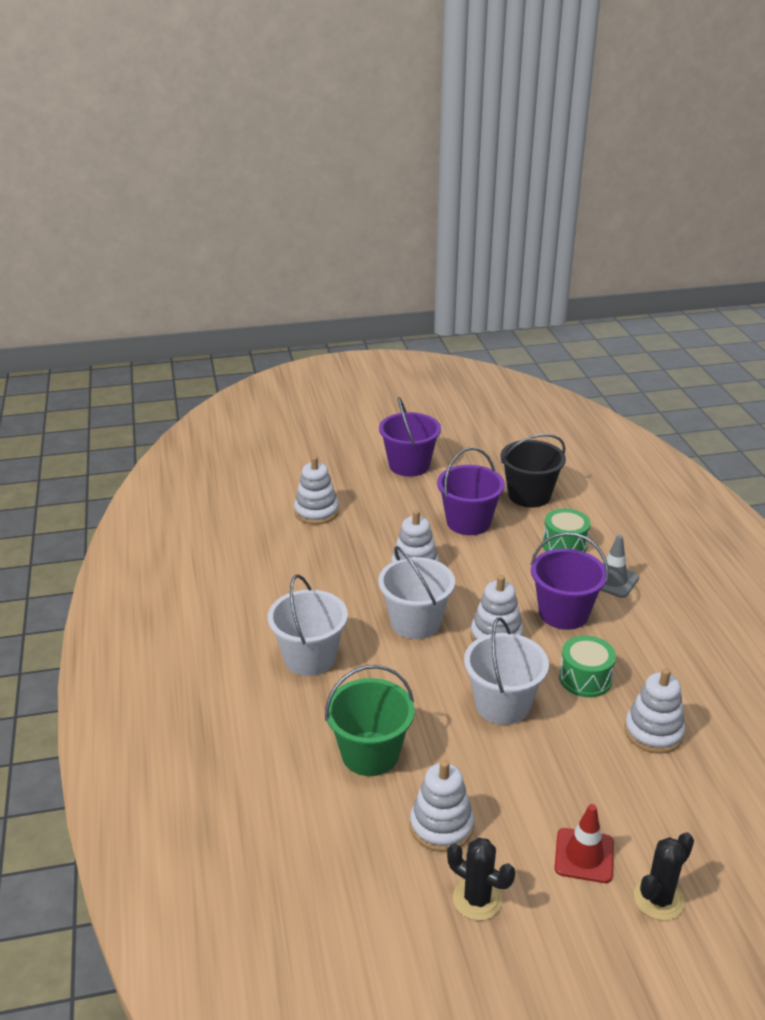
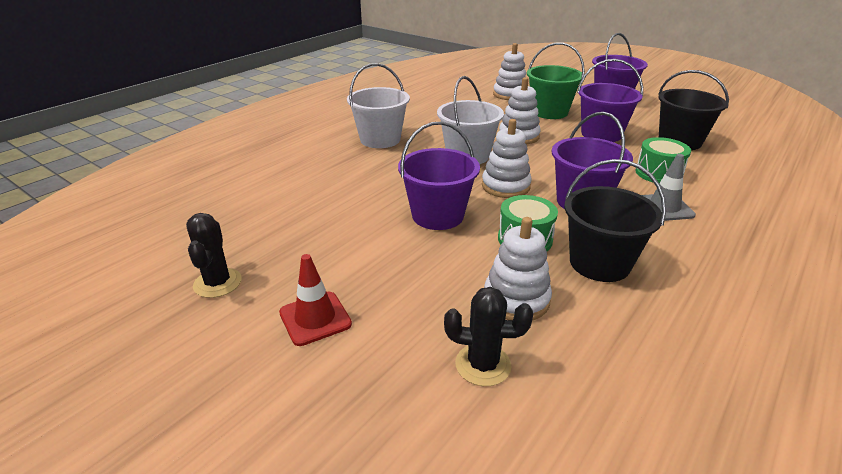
camera: 50 degrees right, 0 degrees up
green bucket [325,665,415,776] -> green bucket moved to [527,43,585,119]
white stacking toy [410,760,474,852] -> none
white bucket [464,617,549,725] -> purple bucket [398,122,480,230]
black cactus [634,832,694,921] -> black cactus moved to [444,287,533,386]
none -> black bucket [564,159,666,282]

